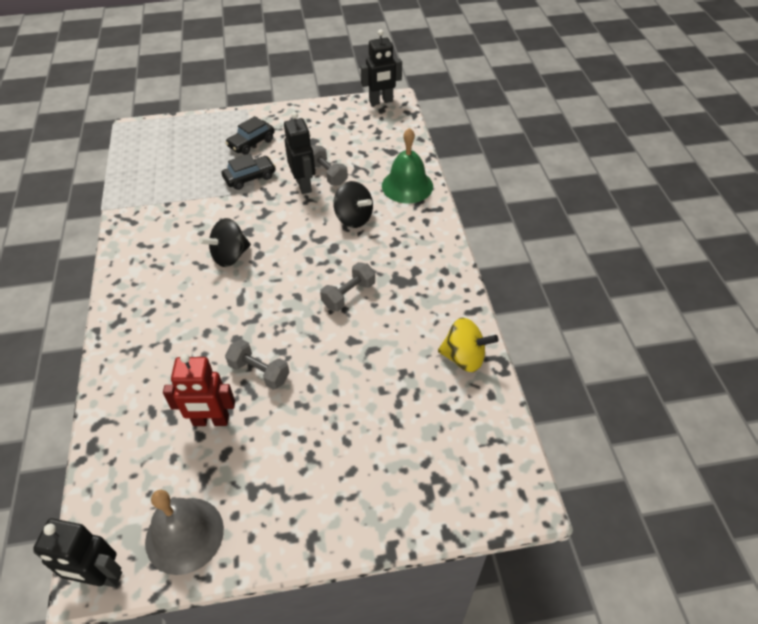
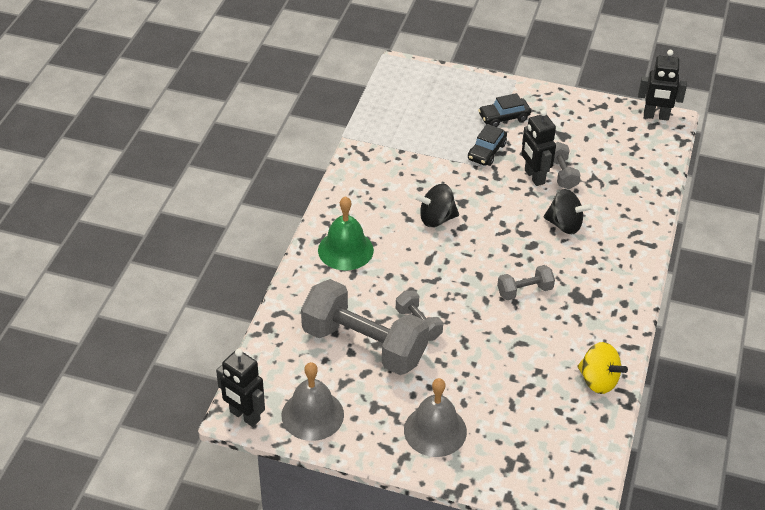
camera: 25 degrees right, 5 degrees down
red robot [163,354,235,426] -> grey dumbbell [301,279,429,375]
black car [222,154,276,190] -> black car turned 120 degrees clockwise [468,124,507,166]
black robot [284,112,315,194] -> black robot turned 150 degrees clockwise [521,110,556,186]
black spinning top [333,181,373,228] -> black spinning top turned 45 degrees counterclockwise [543,189,593,234]
green bell [382,128,433,204] -> green bell moved to [318,196,374,271]
none -> grey bell [404,378,467,457]

